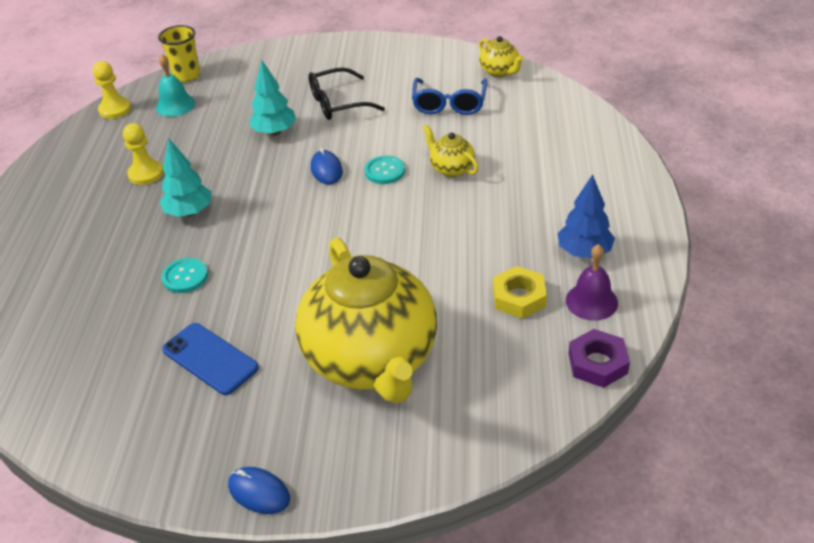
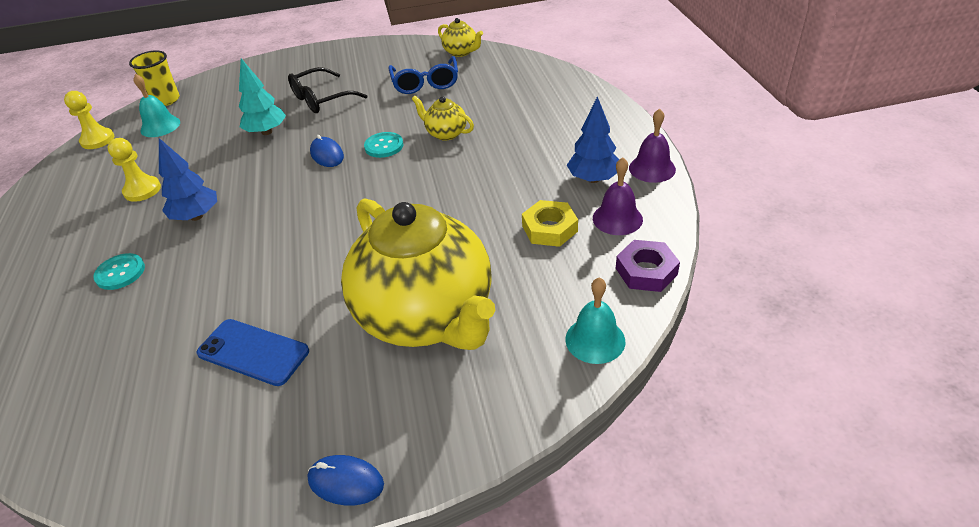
camera: 15 degrees left, 0 degrees up
turquoise tree [160,139,212,217] -> blue tree [159,138,217,221]
turquoise button [162,258,208,293] -> turquoise button moved to [93,253,145,290]
none -> turquoise bell [565,277,625,364]
none -> purple bell [629,109,676,183]

